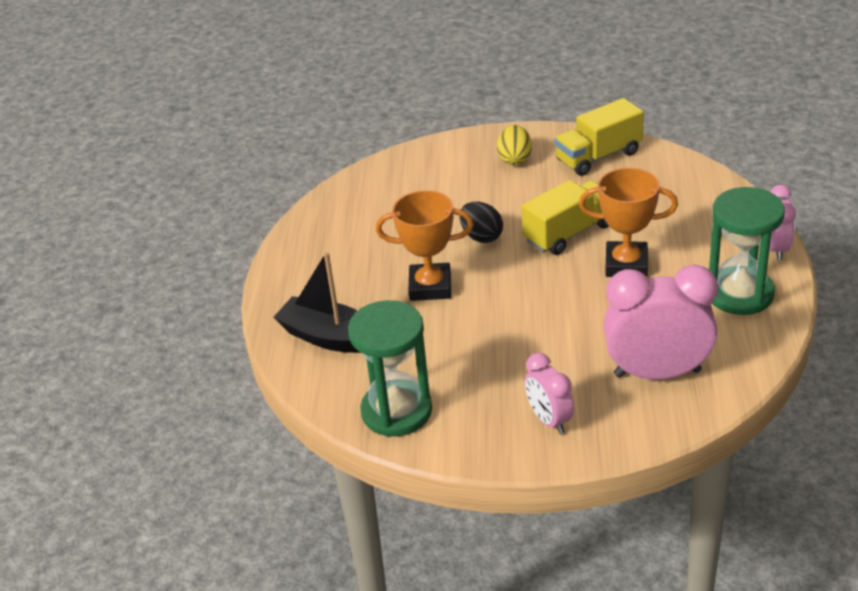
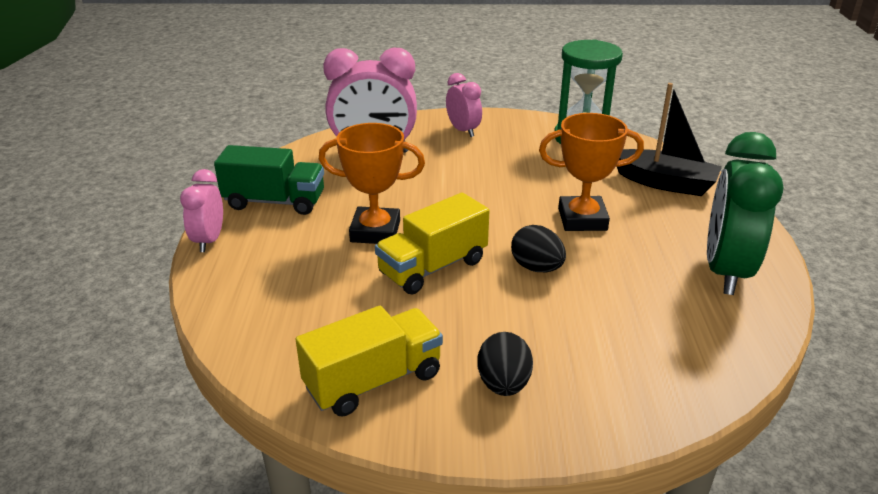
camera: 175 degrees right, 5 degrees down
yellow egg [497,125,532,165] -> black egg [477,332,533,396]
green hourglass [709,187,785,315] -> green truck [214,145,324,215]
none -> green clock [707,132,783,295]

